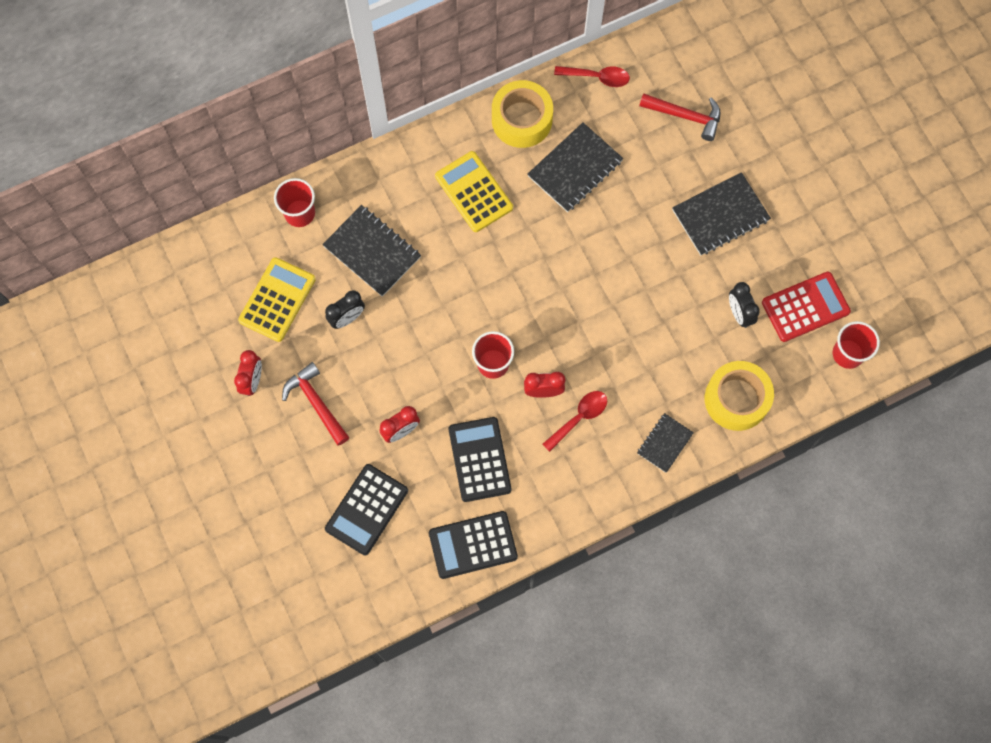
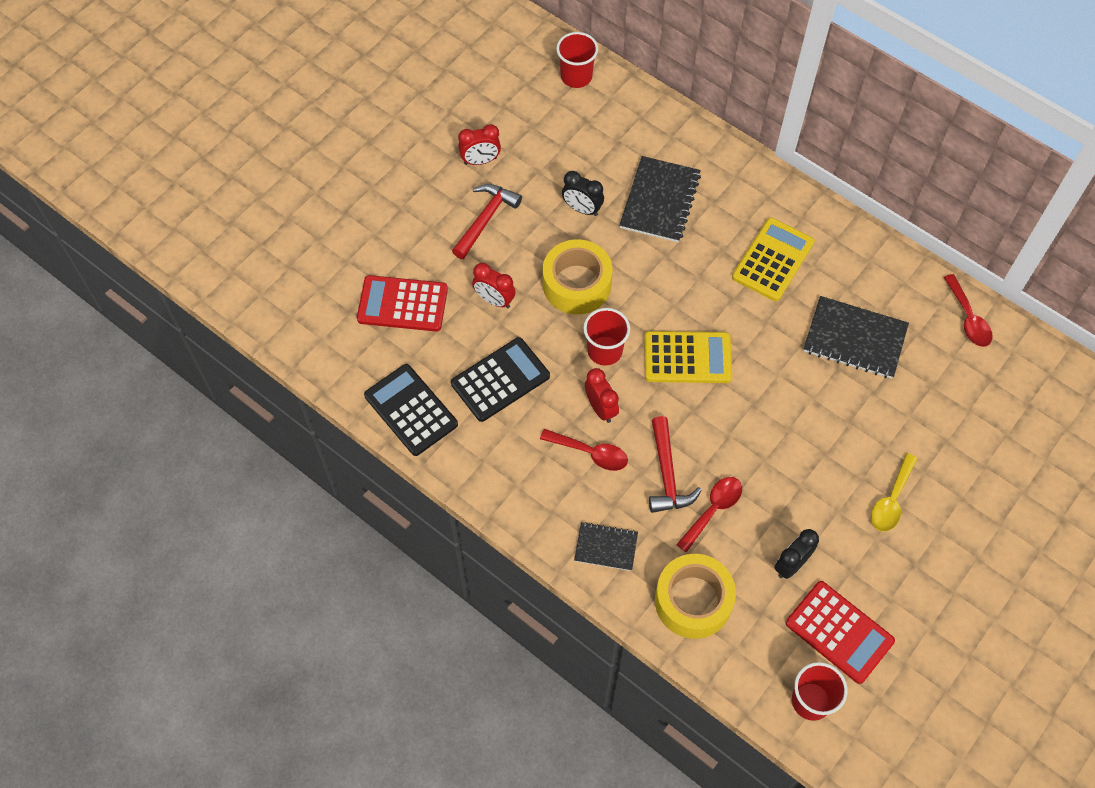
camera: 65 degrees right, 10 degrees down
yellow calculator [238,257,316,342] -> yellow calculator moved to [644,331,732,383]
red cup [274,178,315,227] -> red cup moved to [556,32,598,88]
black calculator [325,464,408,556] -> red calculator [357,275,448,332]
yellow tape [492,80,553,148] -> yellow tape moved to [543,239,613,314]
red hammer [639,93,721,141] -> red hammer moved to [649,416,702,513]
black notebook [672,172,771,256] -> yellow spoon [871,453,917,532]
none -> red spoon [676,477,742,552]

